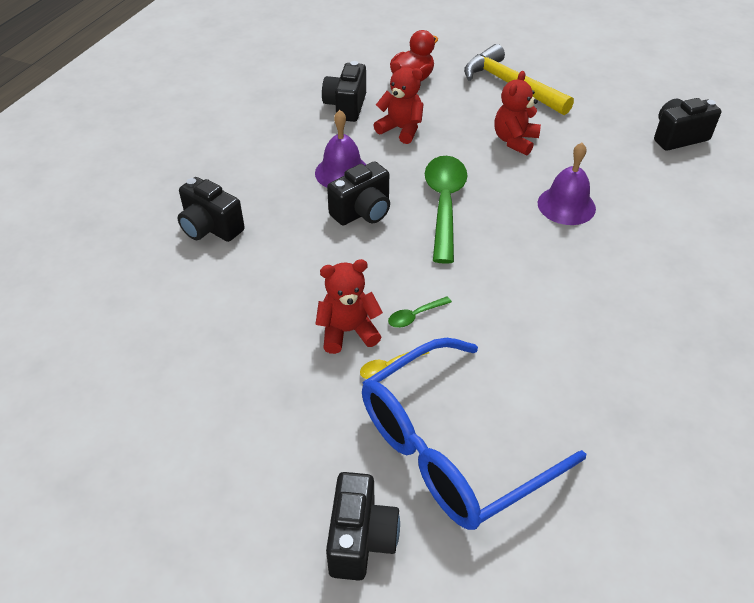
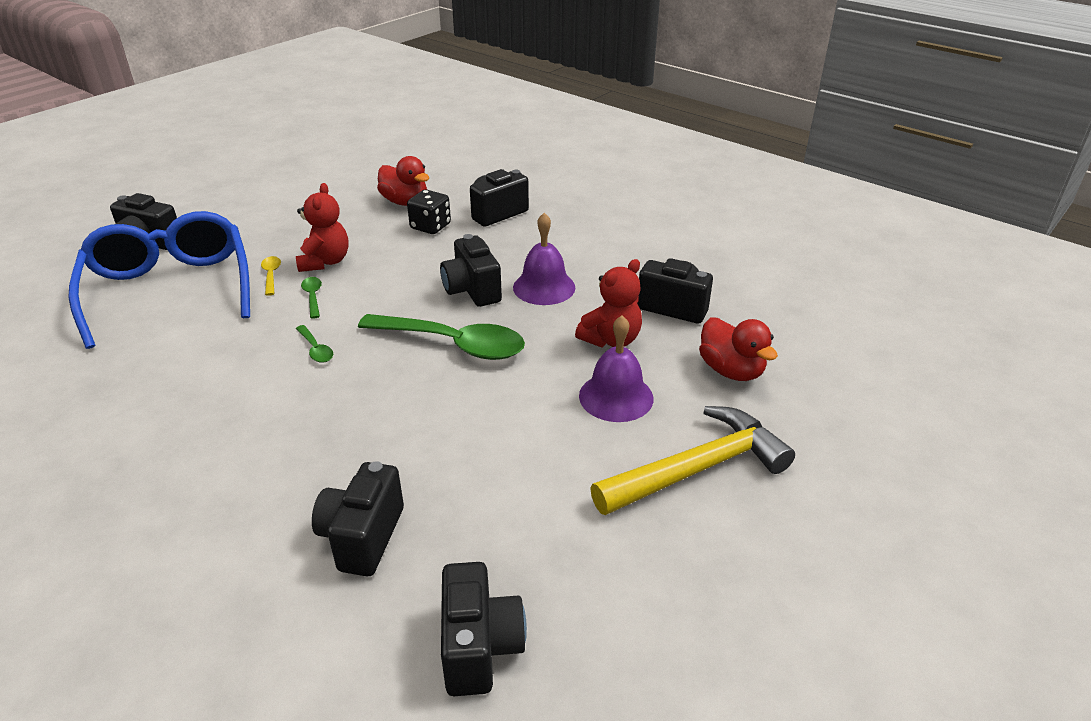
camera: 105 degrees right, 10 degrees down
red teddy bear [494,71,541,155] -> none
purple bell [538,143,596,225] -> purple bell moved to [579,316,654,422]
none -> green spoon [296,325,333,363]
none -> black camera [312,461,404,576]
none -> red duck [377,156,429,206]
none -> black dice [407,190,451,234]

